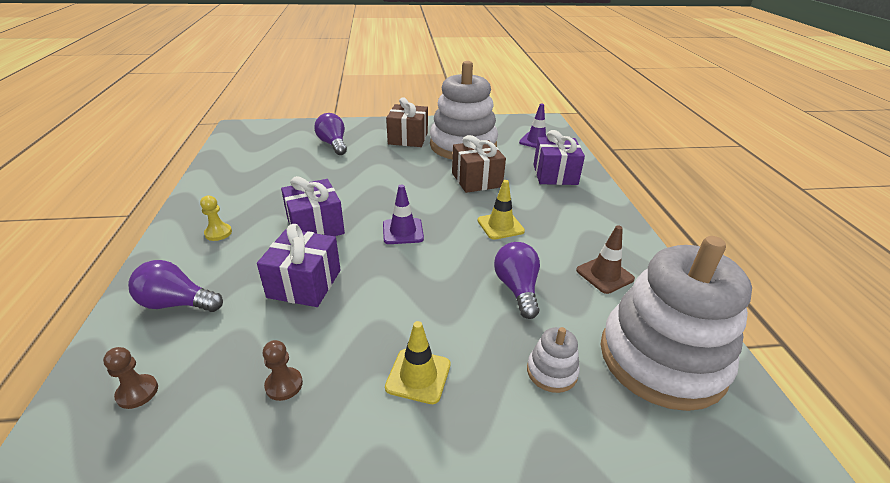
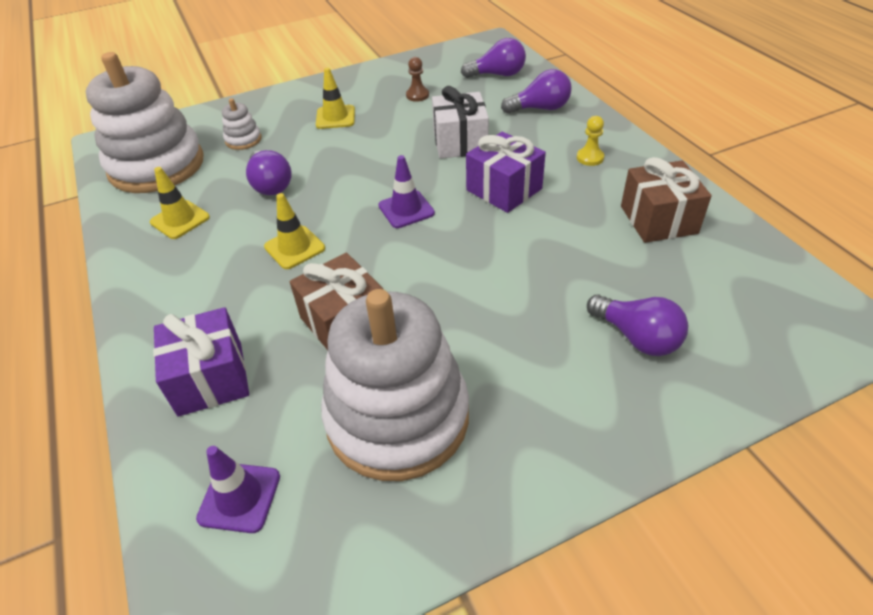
camera: 165 degrees right, 10 degrees up
brown pawn [103,347,158,409] -> purple light bulb [461,38,526,78]
purple gift [257,224,341,307] -> white gift [432,86,489,159]
brown gift [386,97,428,147] -> brown gift moved to [621,157,712,243]
brown traffic cone [576,225,635,294] -> yellow traffic cone [150,167,210,239]

